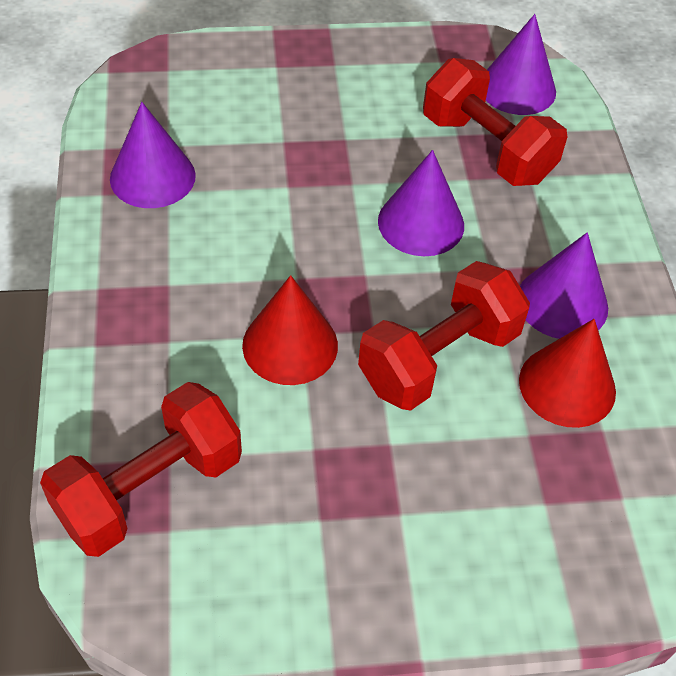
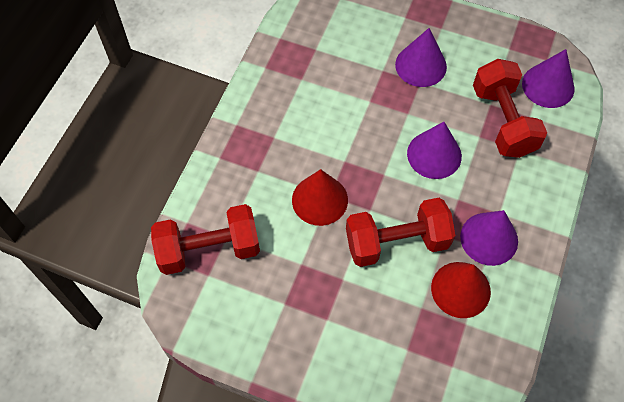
camera: 30 degrees right, 10 degrees up
purple cone [110,102,196,208] -> purple cone moved to [395,28,447,87]

